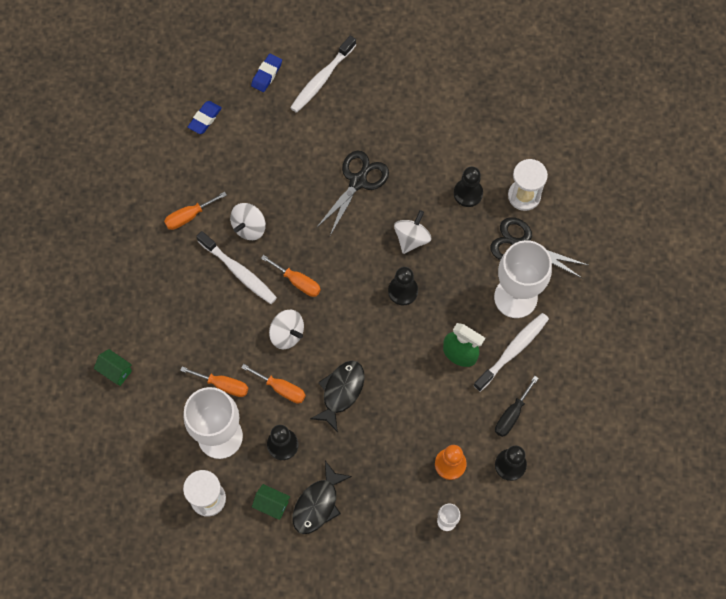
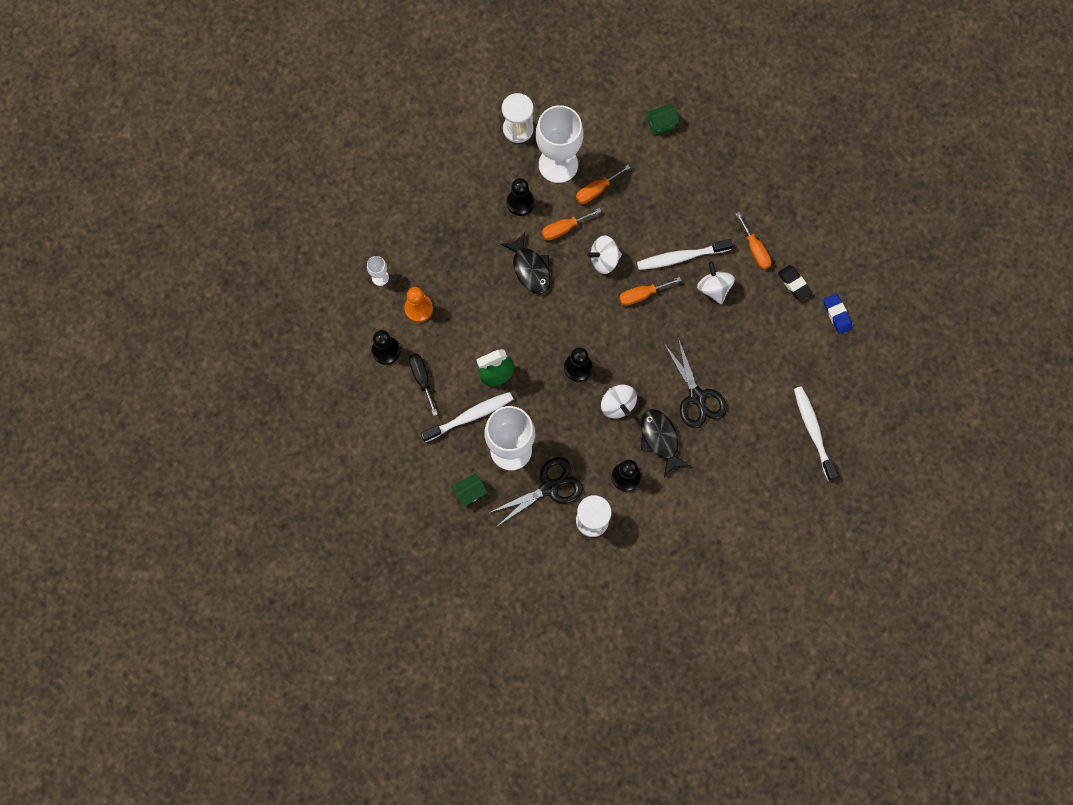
camera: 125 degrees right, 5 degrees up
orange screwdriver [164,192,227,230] -> orange screwdriver turned 150 degrees clockwise [736,212,771,269]
blue eraser [251,54,282,92] -> none
green house [252,484,290,520] -> green house moved to [451,473,487,507]
black fish [292,461,352,534] -> black fish moved to [641,409,690,477]
white toothbrush [473,313,549,392] -> white toothbrush turned 105 degrees counterclockwise [421,392,514,442]
none -> black eraser [778,265,812,301]

